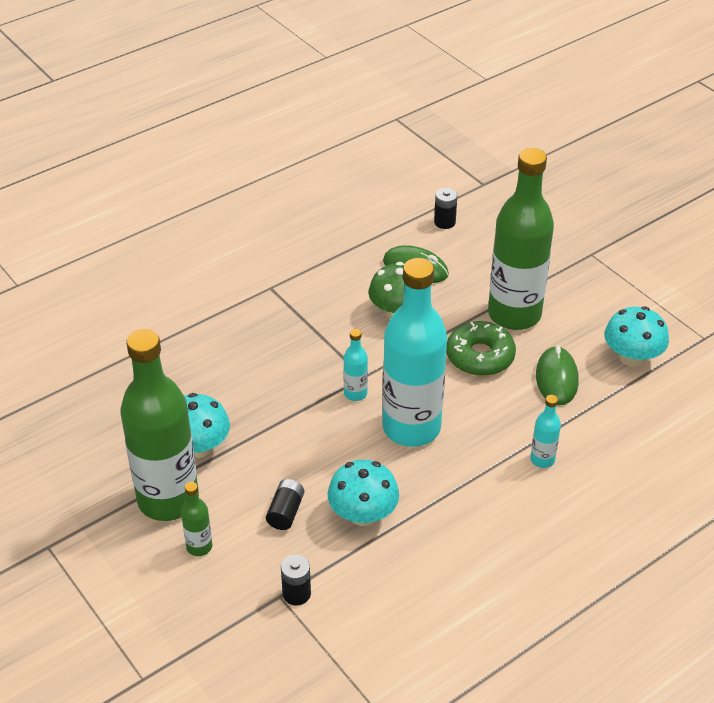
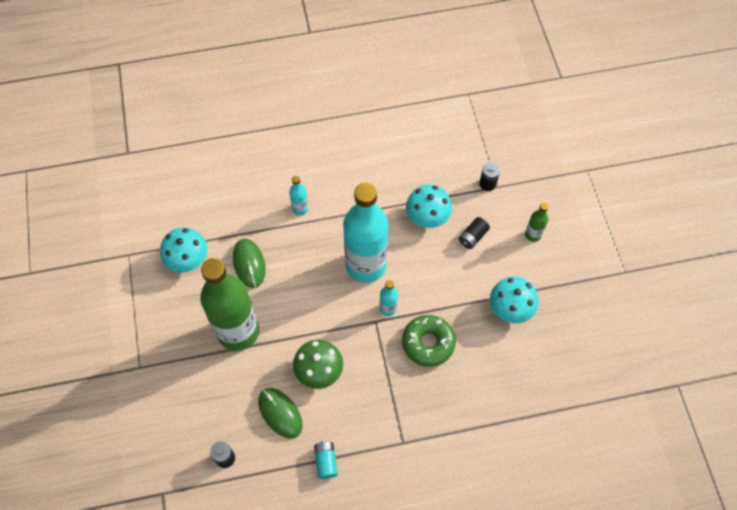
camera: 155 degrees left, 20 degrees up
green bottle [120,329,199,521] -> none
green donut [446,321,516,376] -> green donut moved to [402,315,456,367]
green mouse [536,346,578,405] -> green mouse turned 45 degrees counterclockwise [233,238,266,288]
none -> turquoise battery [314,441,338,479]

